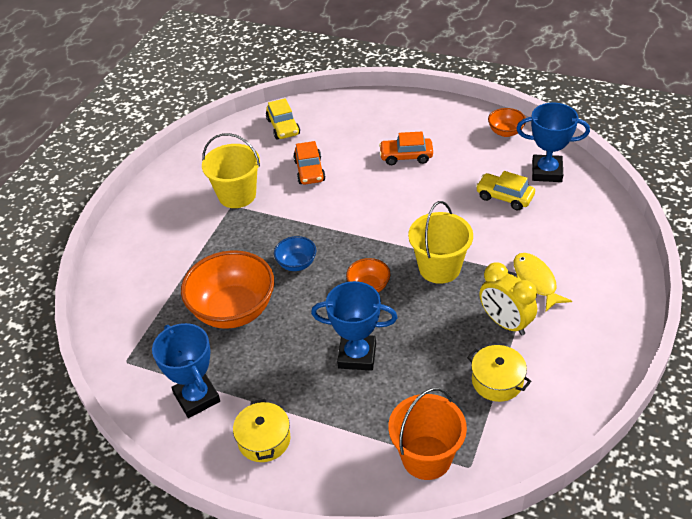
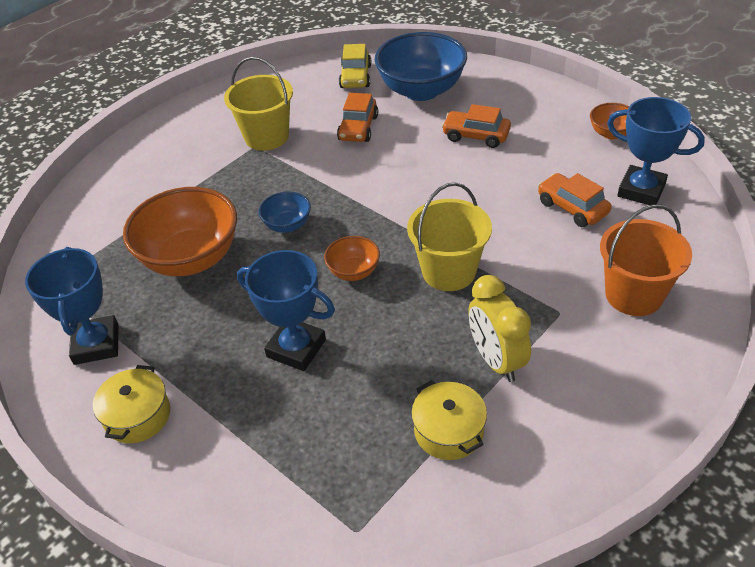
camera: 20 degrees right, 0 degrees up
orange bucket [388,388,467,480] -> orange bucket moved to [600,204,692,316]
yellow car [476,171,535,210] -> orange car [538,173,612,227]
yellow fish [514,253,572,311] -> none
none -> blue bowl [375,32,467,101]

